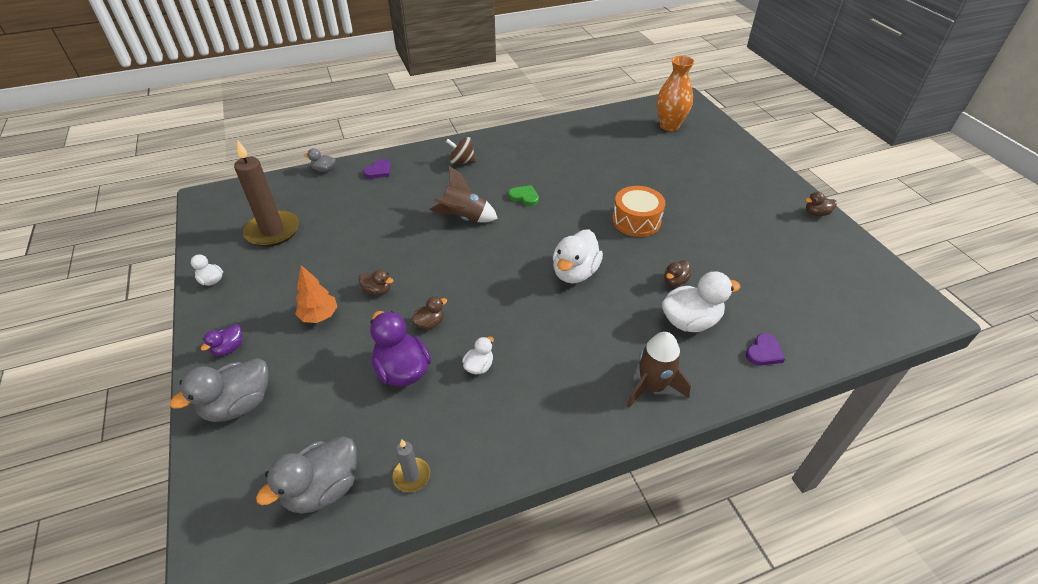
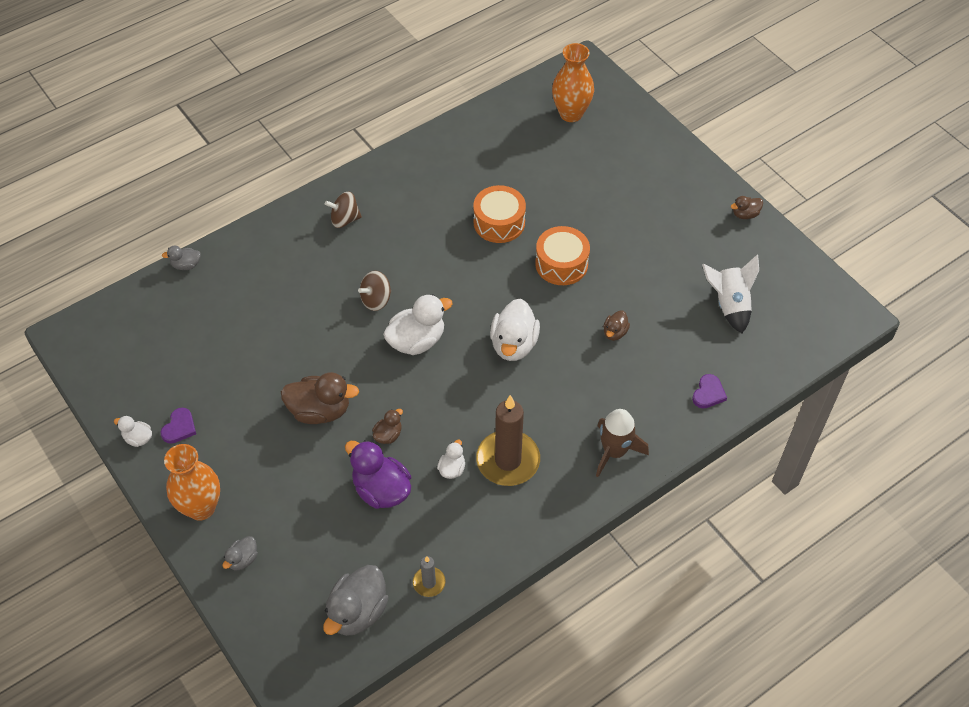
camera: 15 degrees left, 10 degrees up
grey duck [170,358,269,422] -> grey duck [222,536,258,570], size x0.51
purple duck [201,324,242,356] -> orange vase [164,444,220,521]
brown candle [234,140,299,247] -> brown candle moved to [476,395,540,486]
orange tree [295,265,338,323] -> none
brown duck [358,270,393,295] -> brown duck [281,372,359,424], size x1.95
purple heart [363,159,391,179] -> purple heart moved to [161,408,196,444]
brown rocket [430,166,498,222] -> brown spinning top [358,271,391,311]
green heart [508,185,539,206] -> none
white duck [662,271,740,332] -> white duck moved to [383,294,453,355]
none -> orange drum [473,185,526,243]
none -> white rocket [702,255,759,333]

